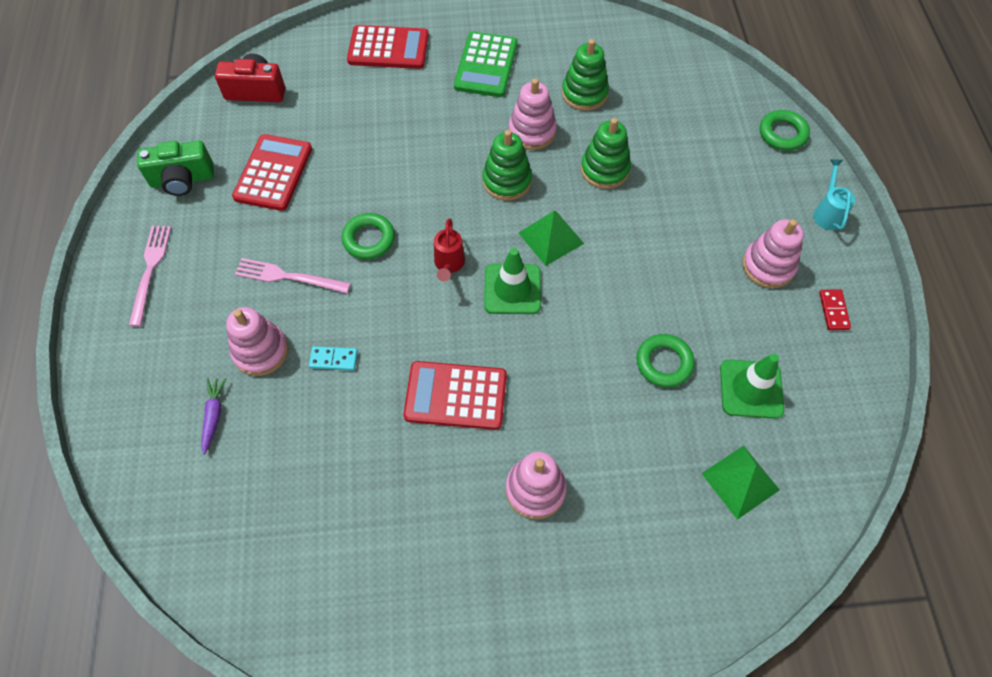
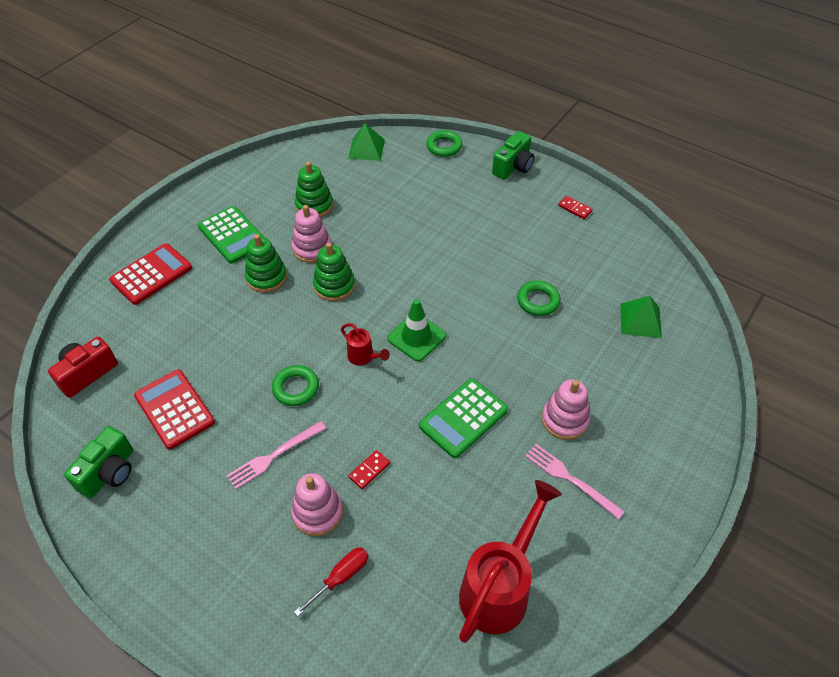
camera: 50 degrees left, 10 degrees down
pink fork [129,226,171,326] -> pink fork moved to [525,444,625,520]
purple carrot [201,378,227,455] -> red screwdriver [294,547,368,616]
turquoise domino [309,346,358,371] -> red domino [349,450,390,489]
red calculator [403,361,507,430] -> green calculator [419,379,508,458]
green pyramid [519,211,584,266] -> green pyramid moved to [348,123,385,161]
green stacking toy [581,118,631,189] -> green stacking toy moved to [245,234,287,293]
green traffic cone [720,353,784,419] -> none
pink stacking toy [742,219,804,288] -> none
turquoise watering can [813,160,855,230] -> green camera [492,131,534,180]
none -> red watering can [459,480,562,643]

